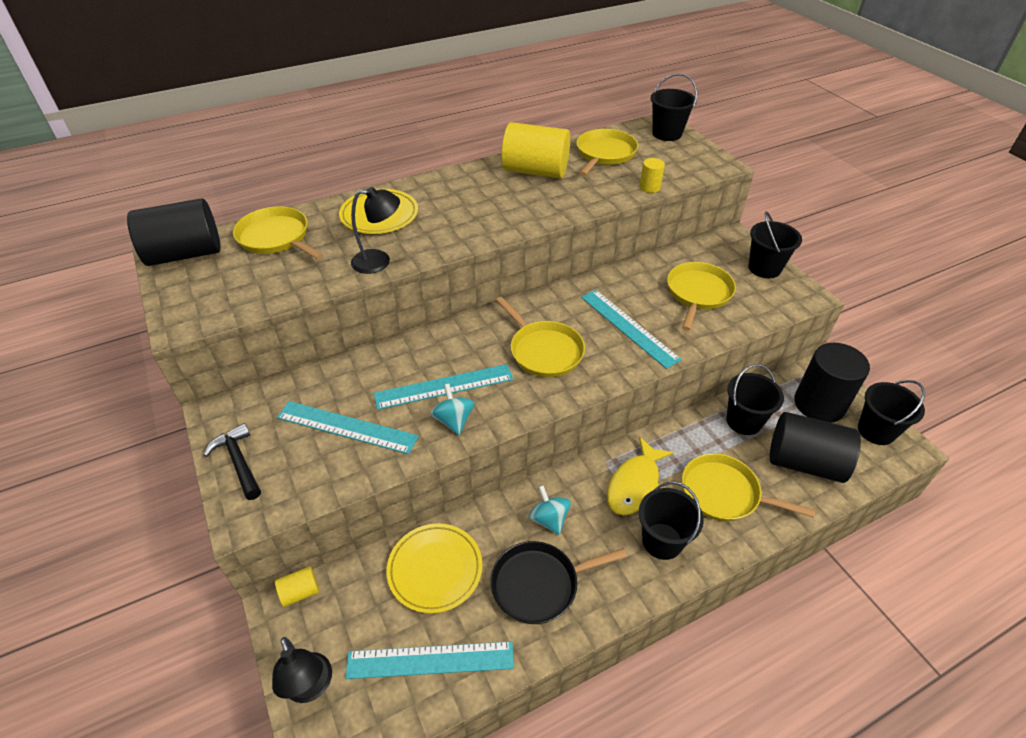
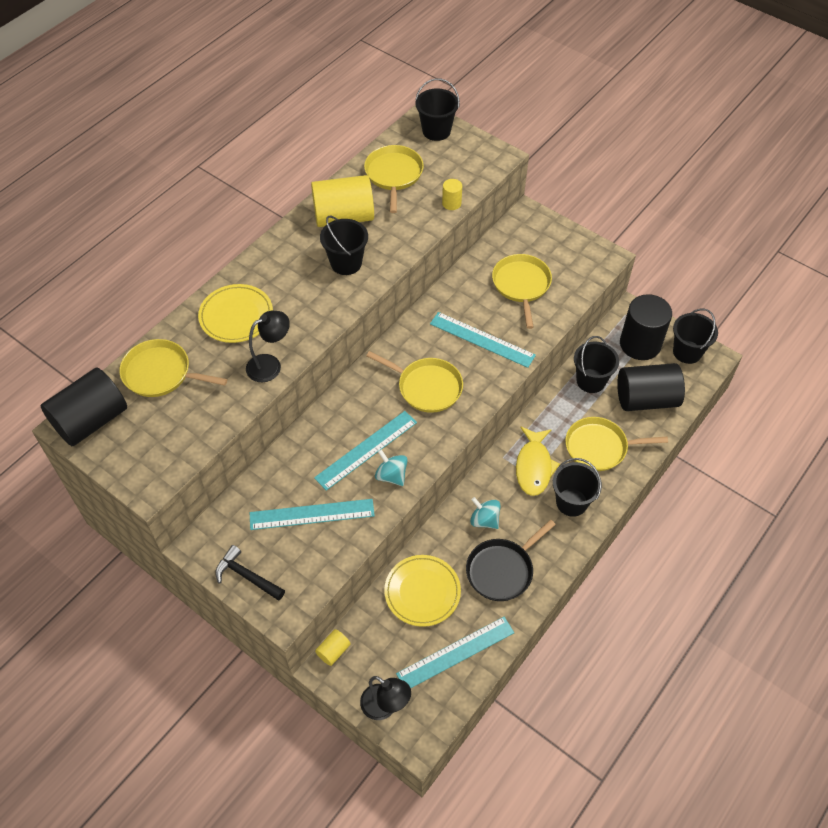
camera: 25 degrees left, 10 degrees up
black bucket [749,211,802,278] -> black bucket moved to [320,216,368,275]

